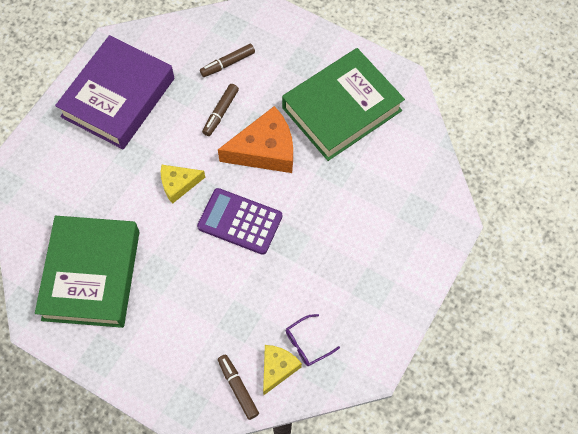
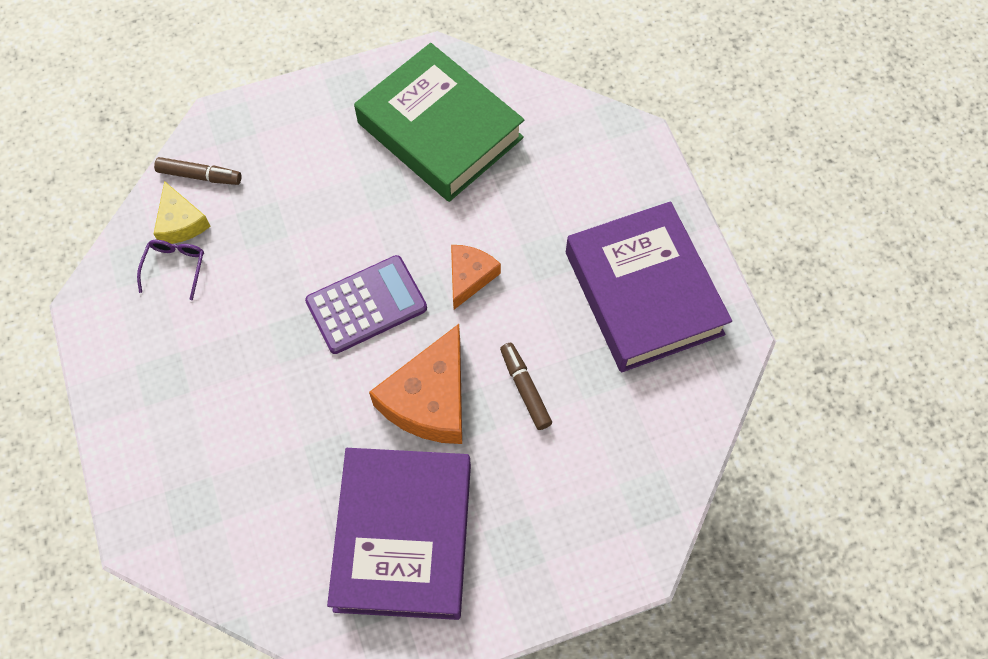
camera: 130 degrees right, 0 degrees up
yellow cheese [161,165,205,204] -> orange cheese [451,245,501,310]
brown marker [200,43,255,77] -> none
green book [282,48,405,161] -> purple book [327,448,471,620]

